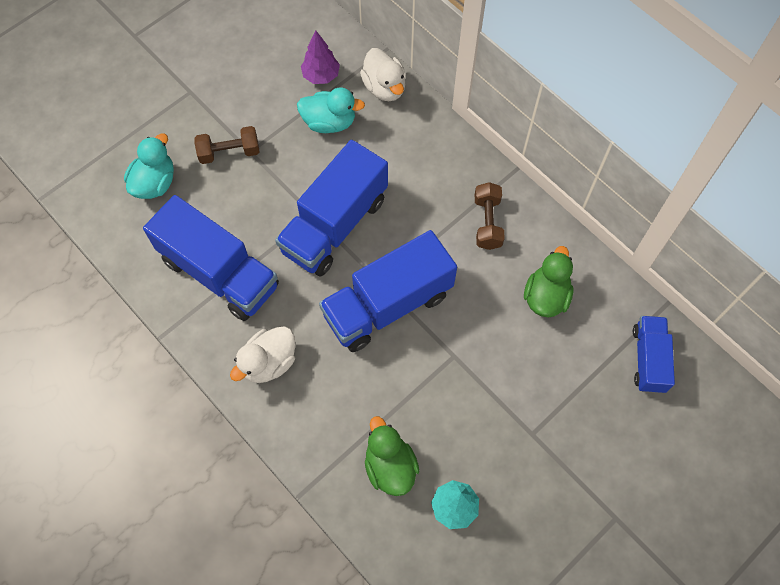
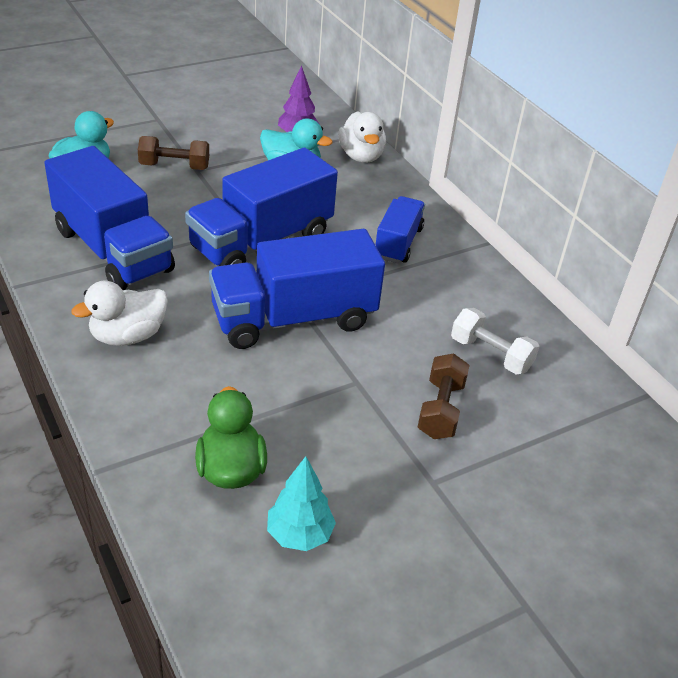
camera: 10 degrees right, 25 degrees down
brown dumbbell [475,182,505,250] -> brown dumbbell moved to [418,353,470,439]
green duck [524,246,573,318] -> white dumbbell [451,308,539,374]
blue truck [633,316,675,393] -> blue truck moved to [375,196,425,263]

